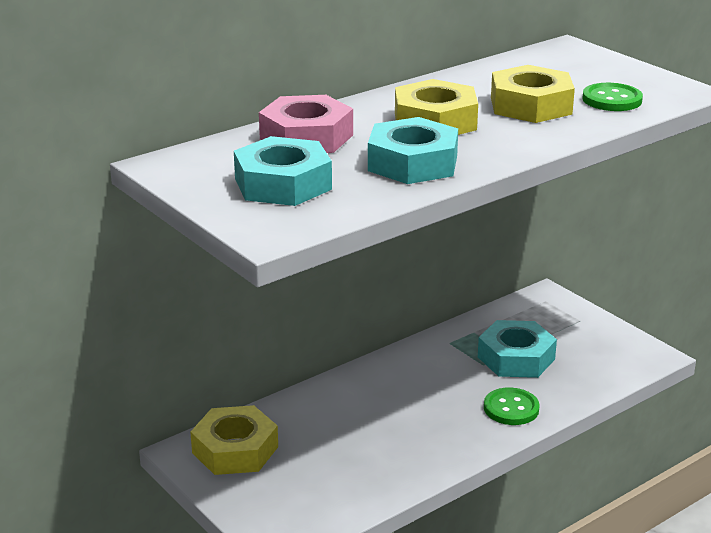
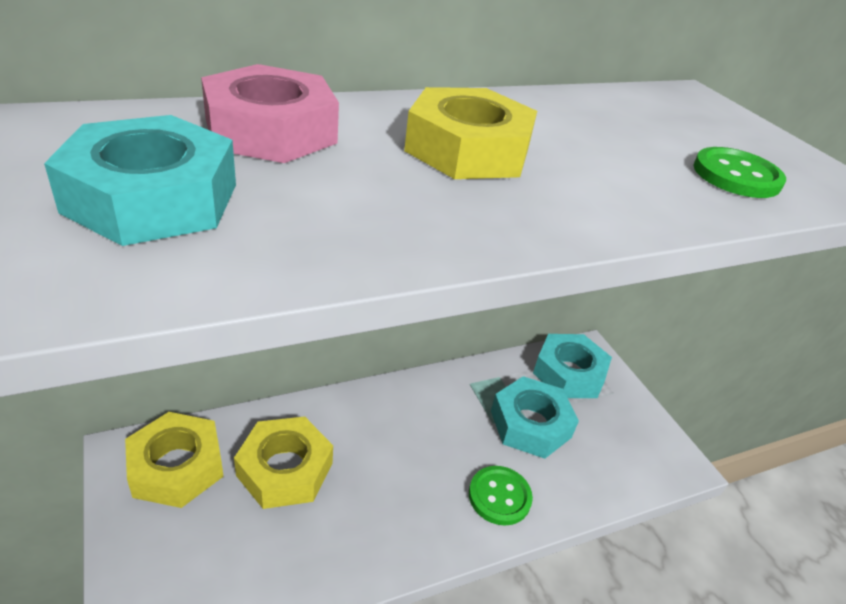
camera: 10 degrees right, 10 degrees up
turquoise nut [368,117,458,184] -> turquoise nut moved to [533,334,612,398]
yellow nut [491,65,575,123] -> yellow nut moved to [234,416,333,509]

